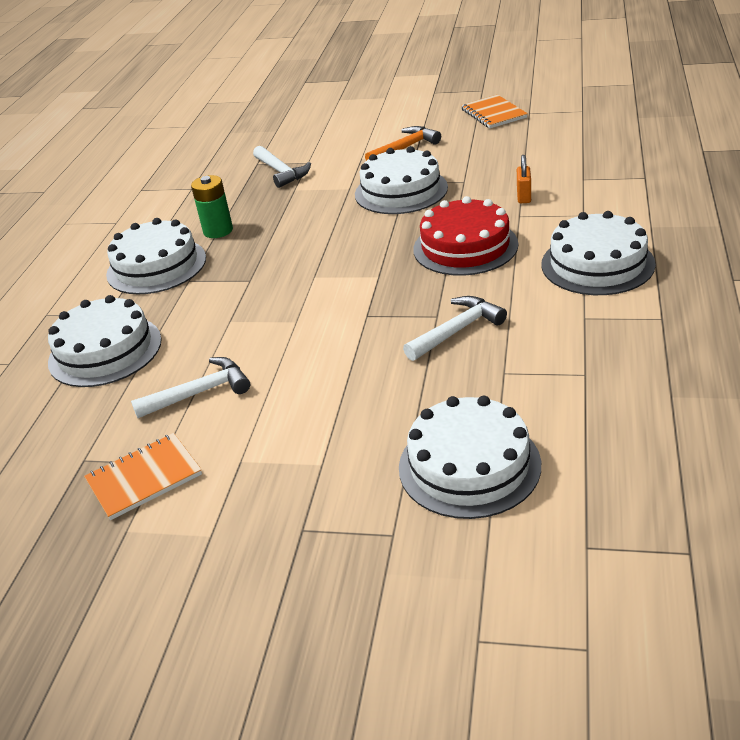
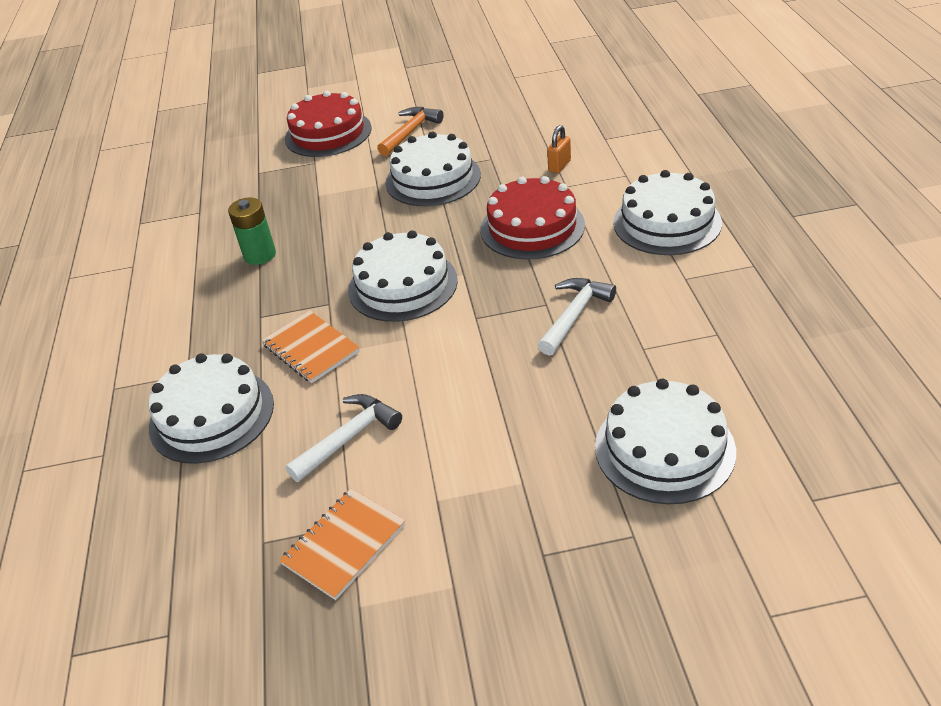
camera: 20 degrees left, 5 degrees up
white cake [106,218,206,294] -> white cake moved to [348,230,458,322]
white hammer [253,146,311,188] -> none
orange notebook [461,95,528,128] -> orange notebook moved to [262,310,360,383]
orange padlock [517,155,531,203] -> orange padlock turned 45 degrees clockwise [547,125,571,173]
none -> red cake [285,91,372,157]

